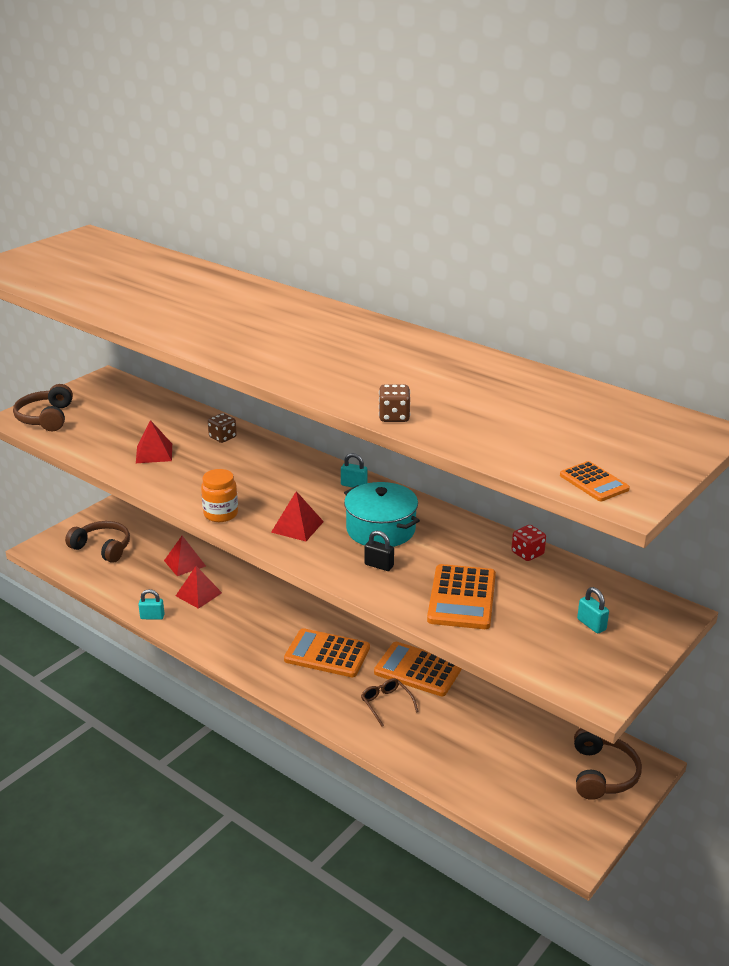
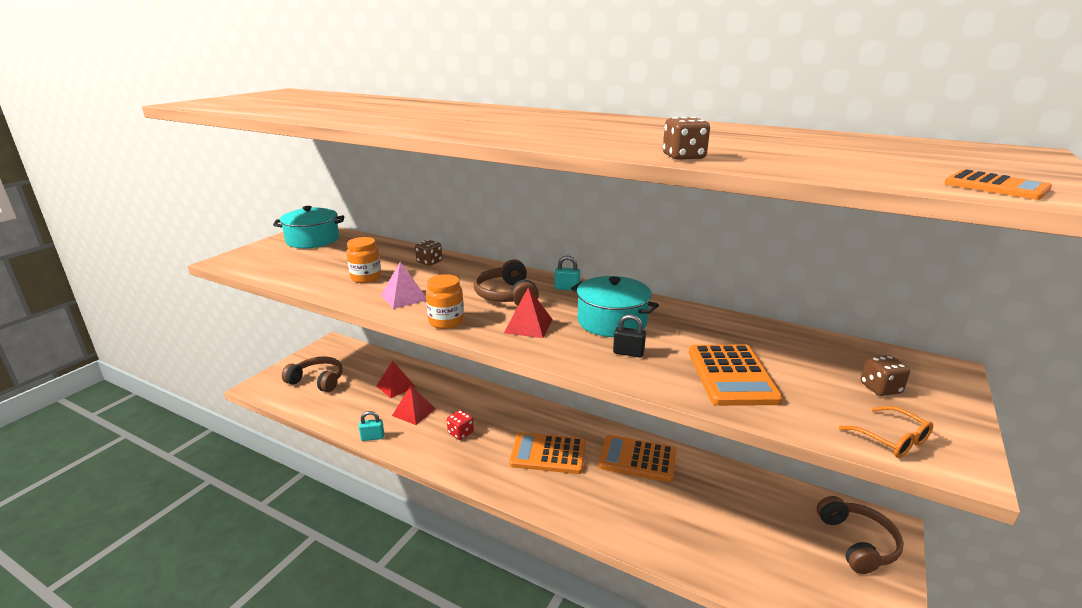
camera: 10 degrees left, 5 degrees down
brown headphones [13,384,73,431] -> brown headphones moved to [474,259,539,306]
red pyramid [136,420,172,463] -> orange jar [346,237,382,283]
brown glasses [361,678,419,727] -> none
red dice [511,525,546,561] -> red dice moved to [447,410,474,440]
turquoise padlock [577,587,609,634] -> brown dice [861,355,910,396]
none -> turquoise pot [273,206,345,248]
none -> pink pyramid [381,262,426,309]
none -> orange glasses [839,406,933,458]

